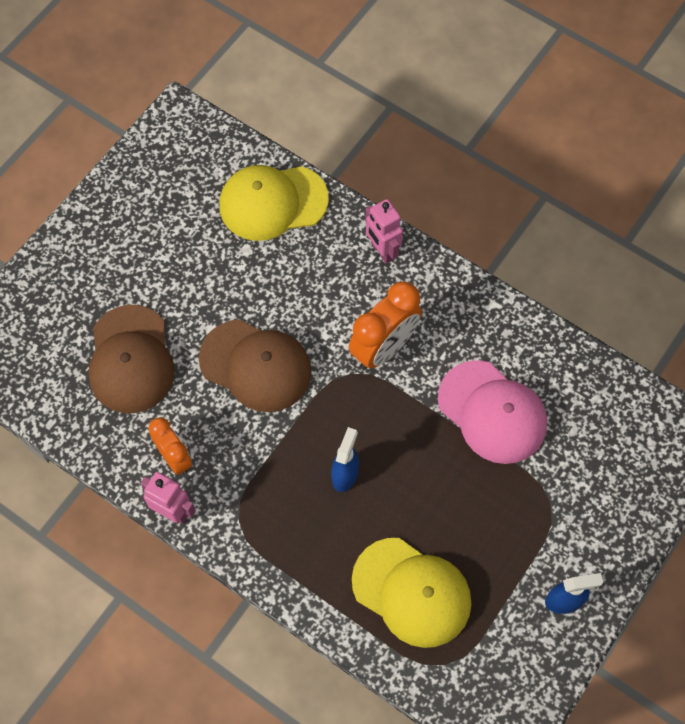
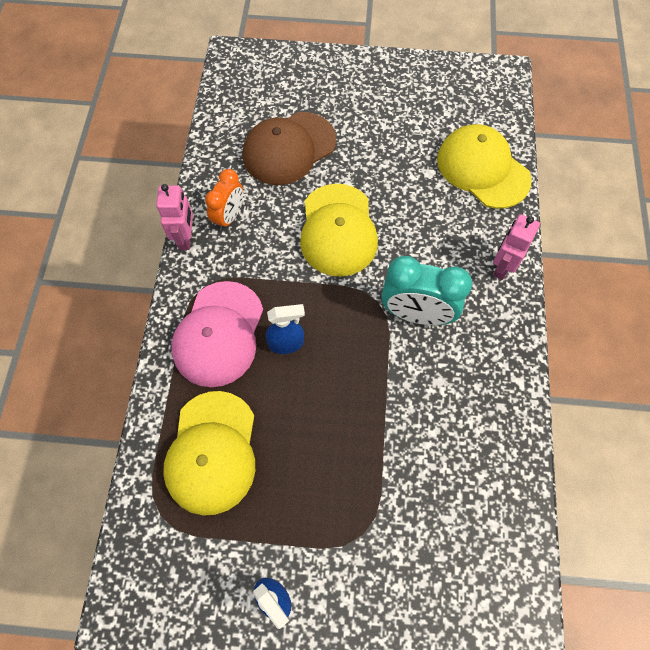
camera: 60 degrees right, 0 degrees up
brown cap [199,319,312,412] -> yellow cap [300,184,378,277]
orange clock [349,281,422,369] -> turquoise clock [382,256,472,325]
pink cap [438,360,547,464] -> pink cap moved to [171,281,263,387]

